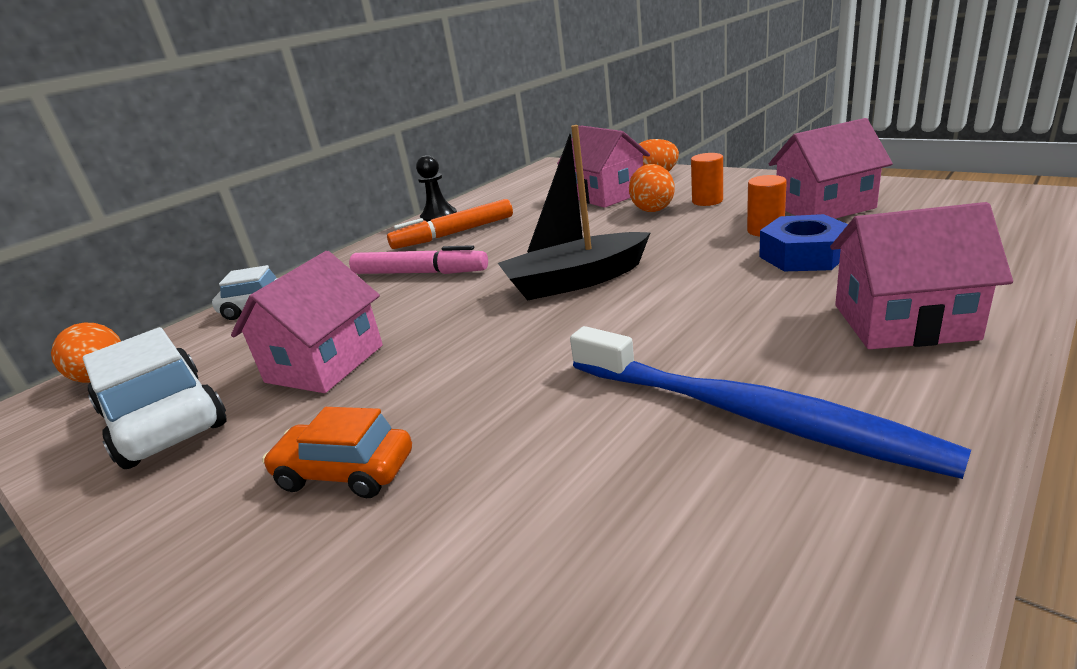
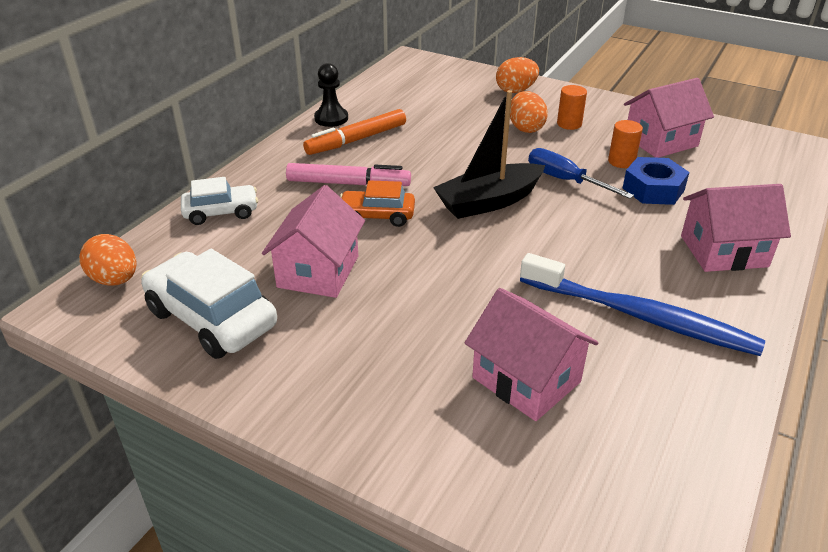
camera: 15 degrees left, 10 degrees up
orange car [262,407,412,498] -> orange car moved to [340,180,415,227]
pink house [557,125,650,208] -> pink house moved to [465,288,598,421]
none -> blue screwdriver [528,148,634,199]

